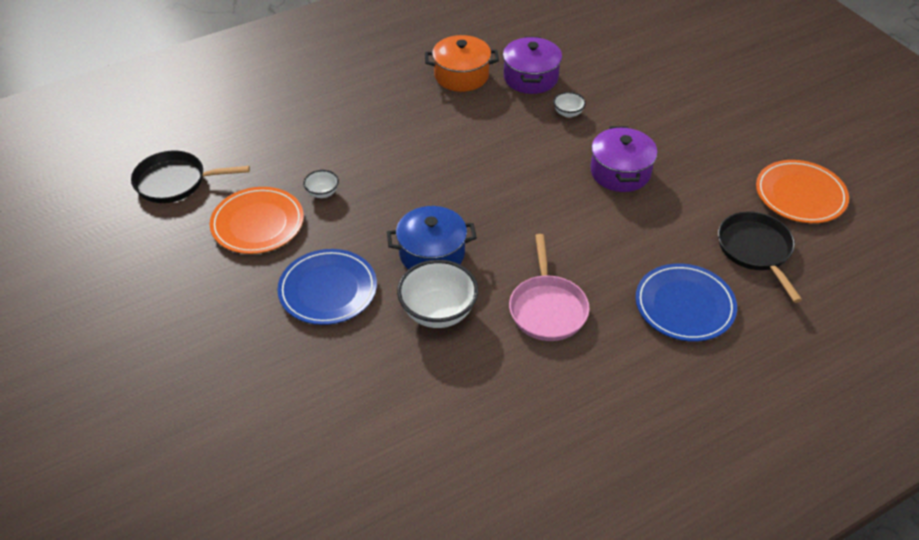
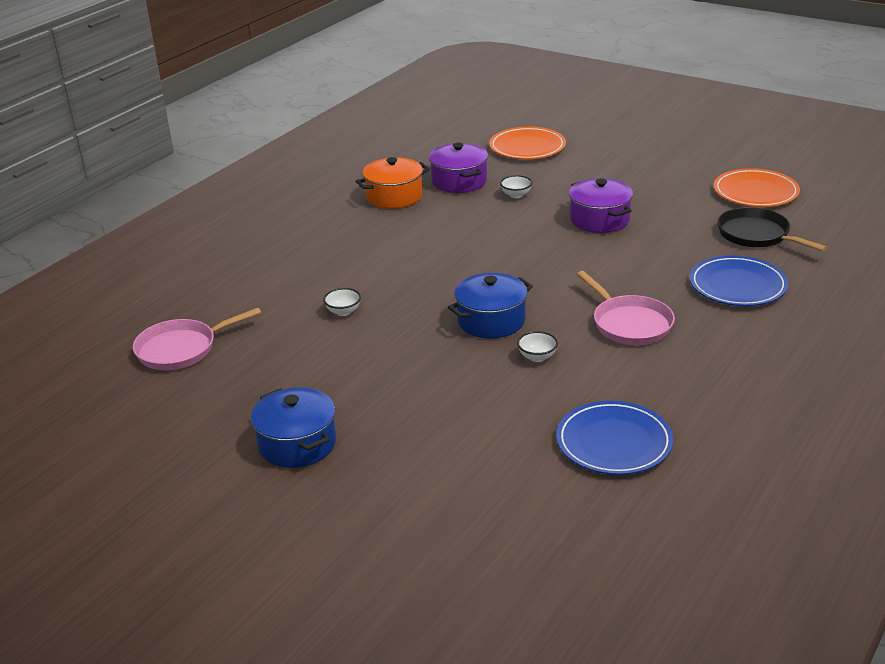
camera: 25 degrees left, 15 degrees down
black pan [131,150,250,203] -> pink pan [133,308,261,370]
orange plate [210,187,304,254] -> orange plate moved to [489,127,566,159]
blue plate [277,249,377,325] -> blue plate moved to [556,401,673,475]
white bowl [397,260,478,328] -> white bowl [517,331,558,362], size x0.49
none -> blue pot [251,387,336,468]

